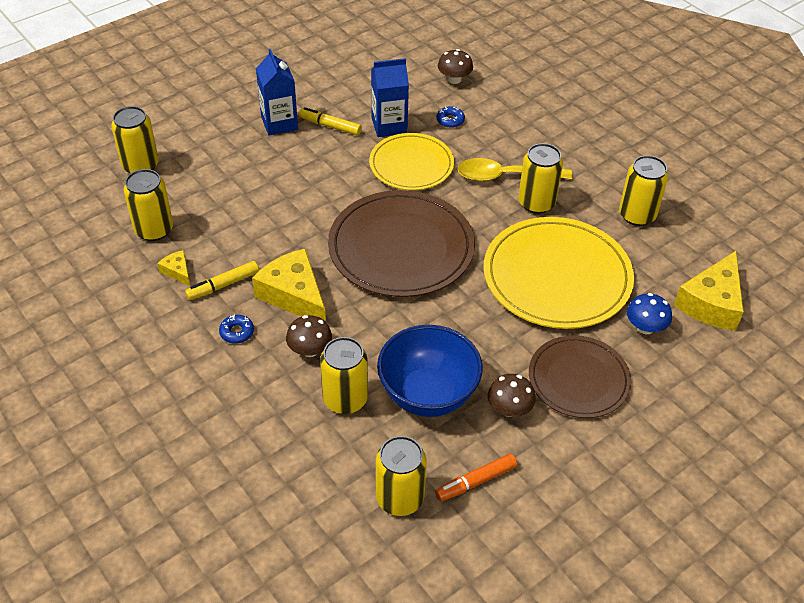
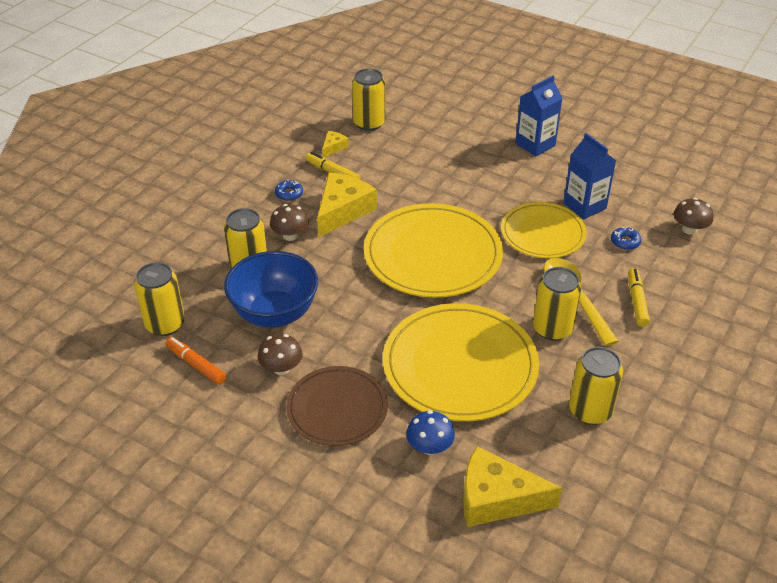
camera: 70 degrees right, 5 degrees down
yellow can [111,106,159,174] -> none
yellow marker [299,107,362,135] -> yellow marker moved to [628,268,650,327]
brown plate [328,190,475,297] -> yellow plate [364,203,503,298]

